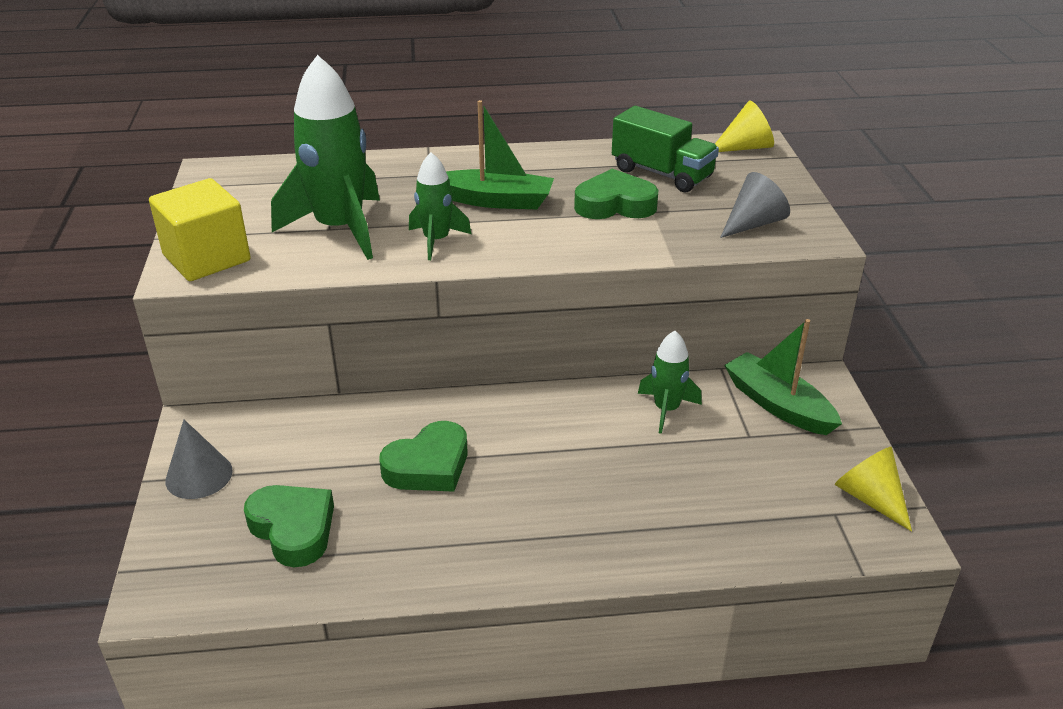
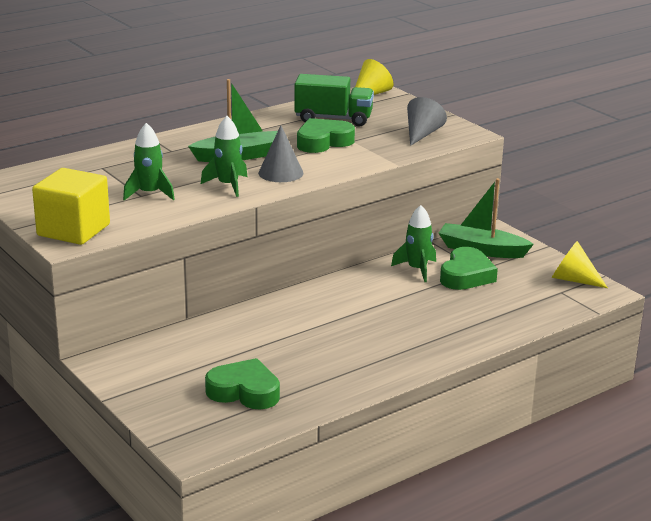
camera: 30 degrees left, 10 degrees down
grey cone [165,419,233,499] -> grey cone moved to [258,126,304,182]
green rocket [271,55,380,260] -> green rocket [123,123,175,200], size x0.53
green heart [379,421,468,492] -> green heart moved to [440,247,498,290]

